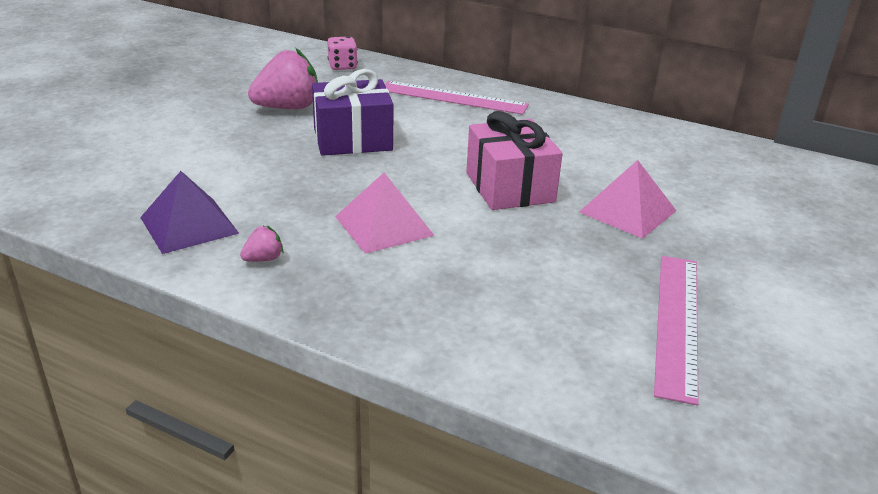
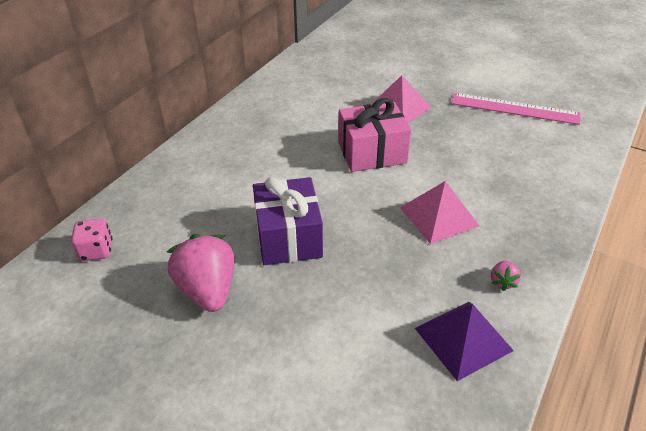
camera: 85 degrees left, 10 degrees up
pink strawberry [240,226,283,262] -> pink strawberry turned 135 degrees counterclockwise [491,261,521,291]
pink ruler [385,81,529,115] -> none

